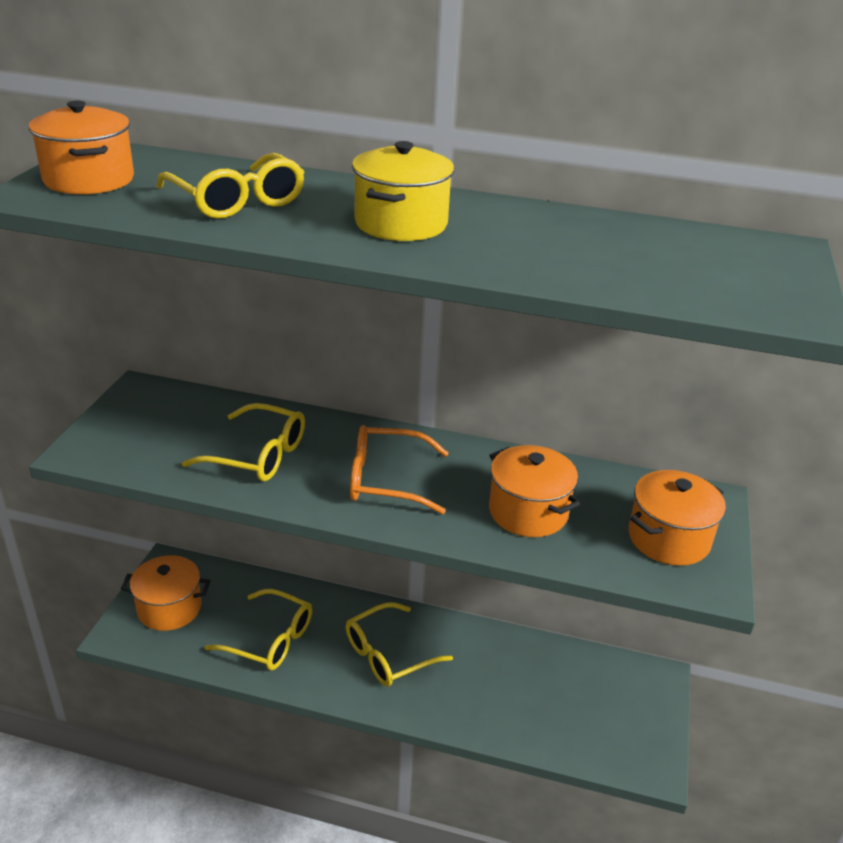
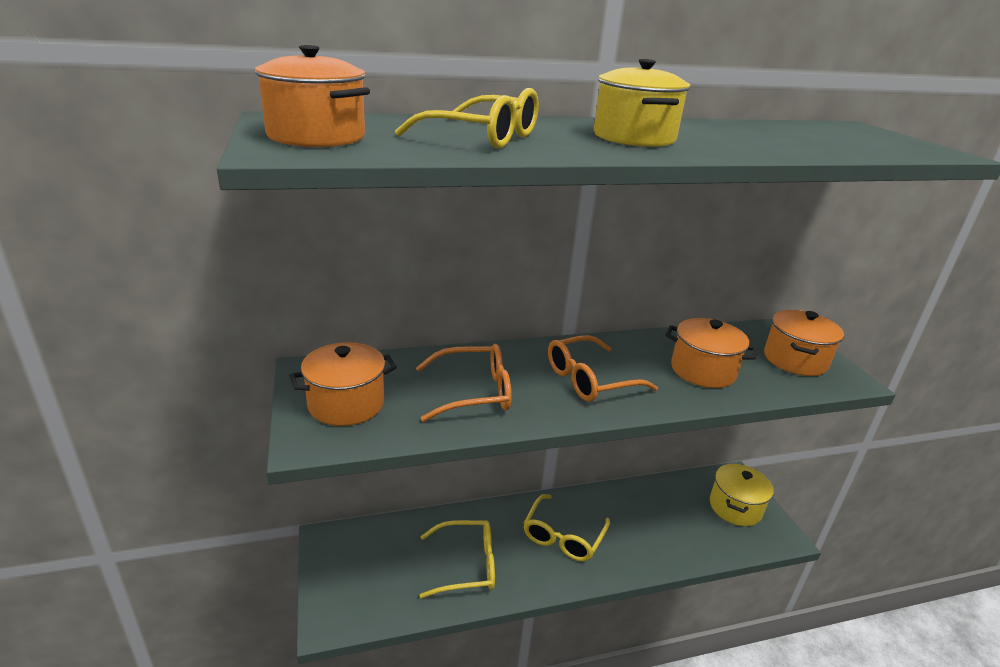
camera: 30 degrees left, 5 degrees down
orange pot [121,555,210,631] -> orange pot moved to [289,342,397,426]
yellow glasses [182,403,305,481] -> orange glasses [416,344,512,422]
none -> yellow pot [710,464,774,526]

